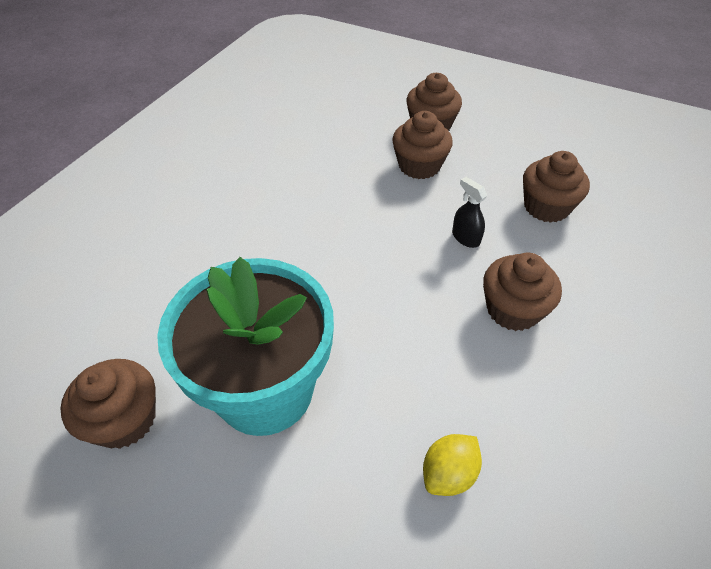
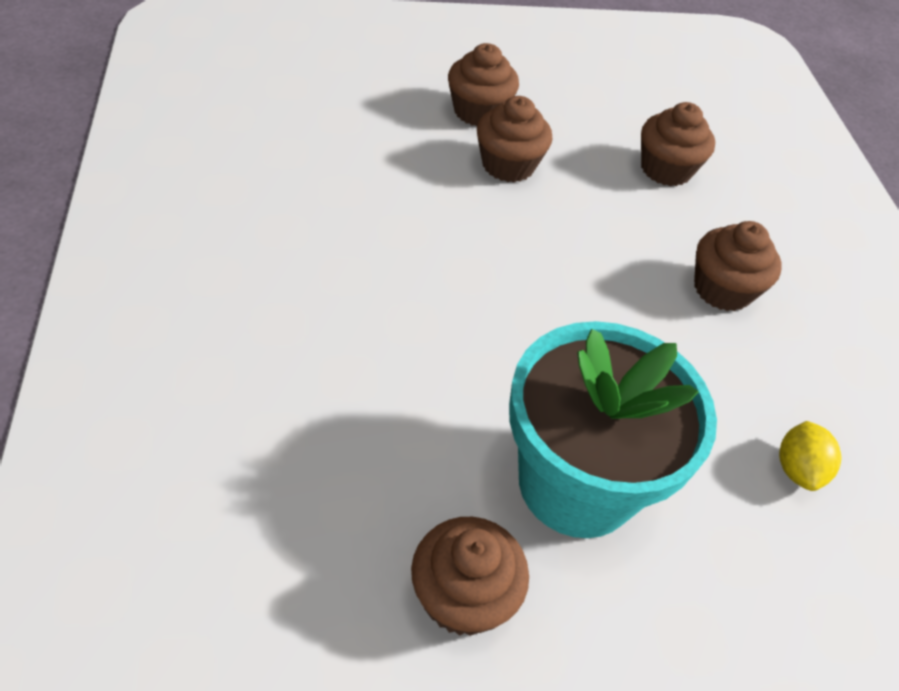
camera: 40 degrees left, 0 degrees up
black spray bottle [452,177,487,248] -> none

